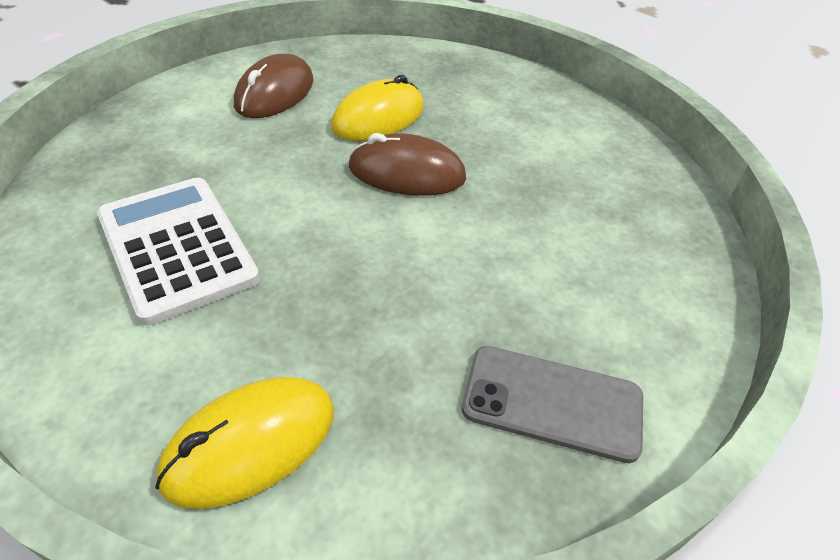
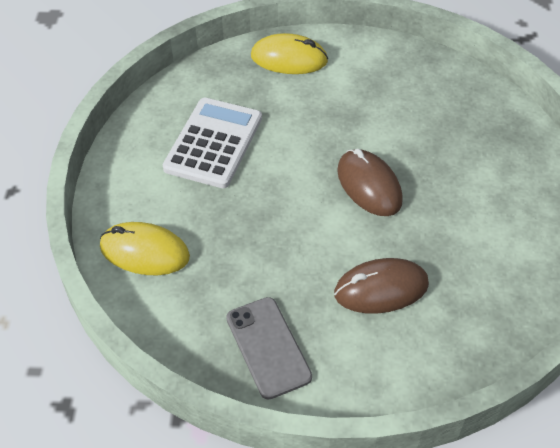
camera: 55 degrees right, 5 degrees up
brown mouse [234,54,314,118] -> brown mouse moved to [334,258,429,314]
yellow mouse [331,75,424,141] -> yellow mouse moved to [251,33,328,74]

